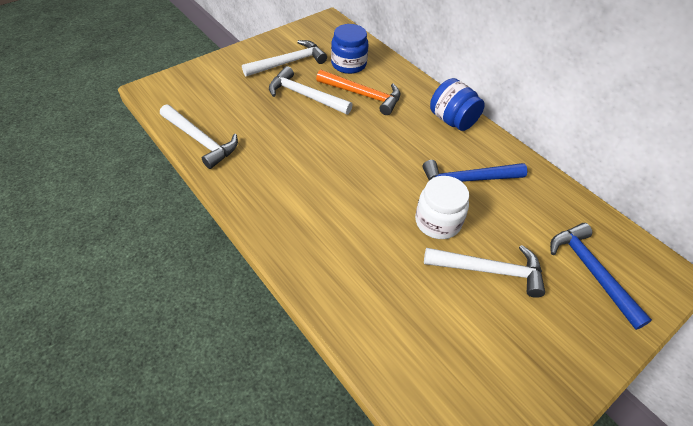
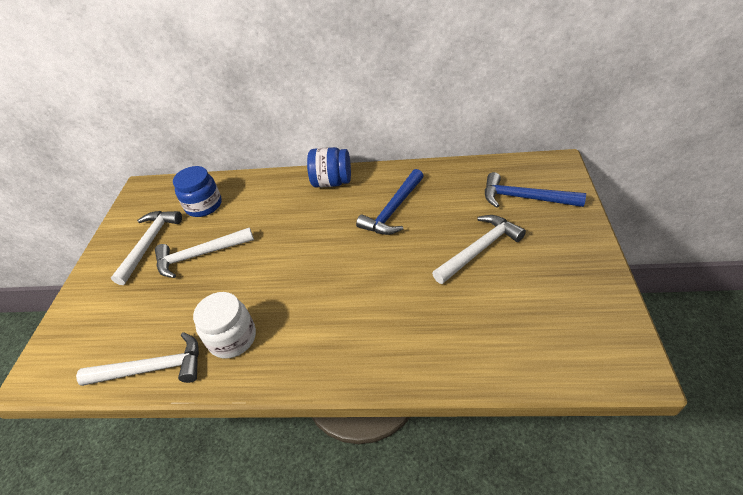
camera: 40 degrees left, 5 degrees down
orange hammer [316,70,400,115] -> none
white jar [415,176,469,239] -> white jar moved to [193,292,256,359]

